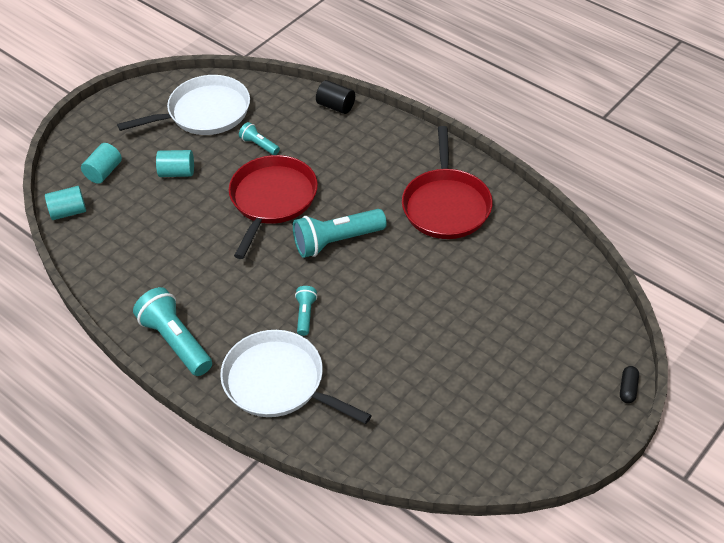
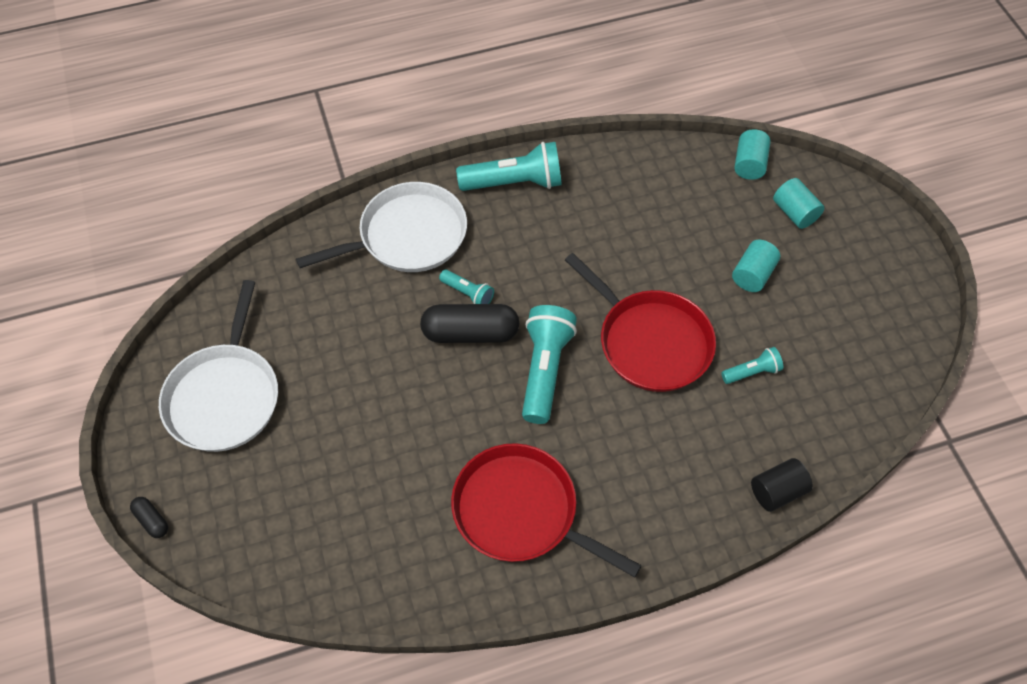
camera: 120 degrees right, 10 degrees up
white pan [117,75,250,135] -> white pan moved to [159,280,278,452]
none -> black capsule [420,304,519,343]

